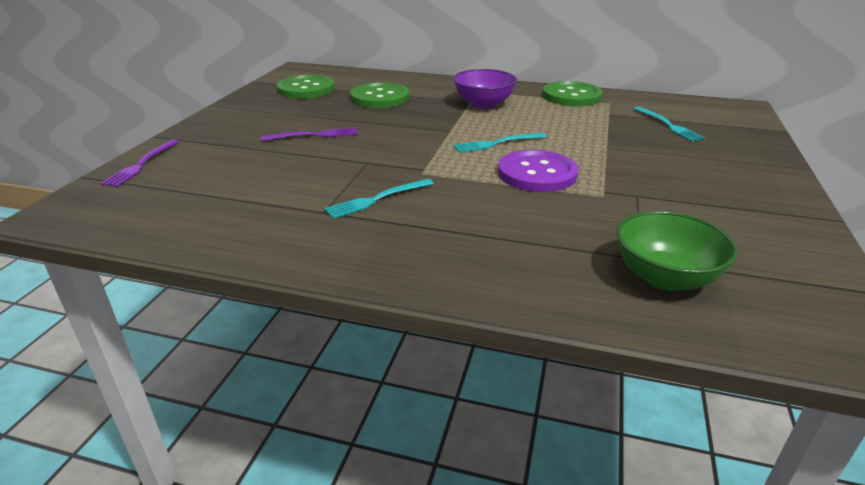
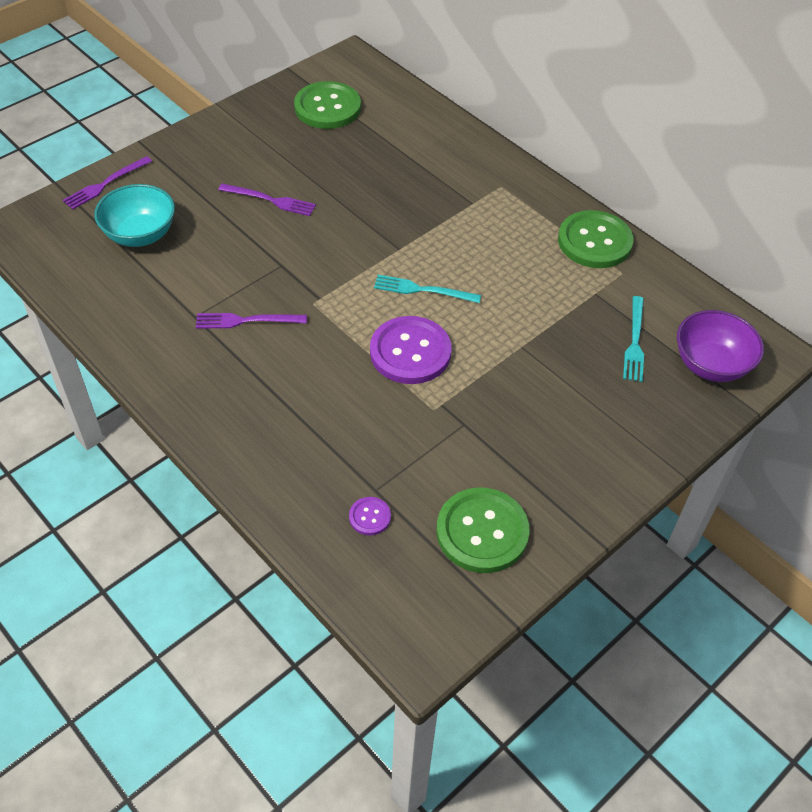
camera: 30 degrees right, 20 degrees up
turquoise fork [324,179,434,219] -> purple fork [196,313,307,329]
green button [350,82,409,108] -> green button moved to [436,487,530,573]
purple bowl [453,69,517,109] -> purple bowl moved to [677,310,764,382]
green bowl [616,211,738,291] -> purple button [349,497,391,535]
none -> turquoise bowl [94,184,175,247]

